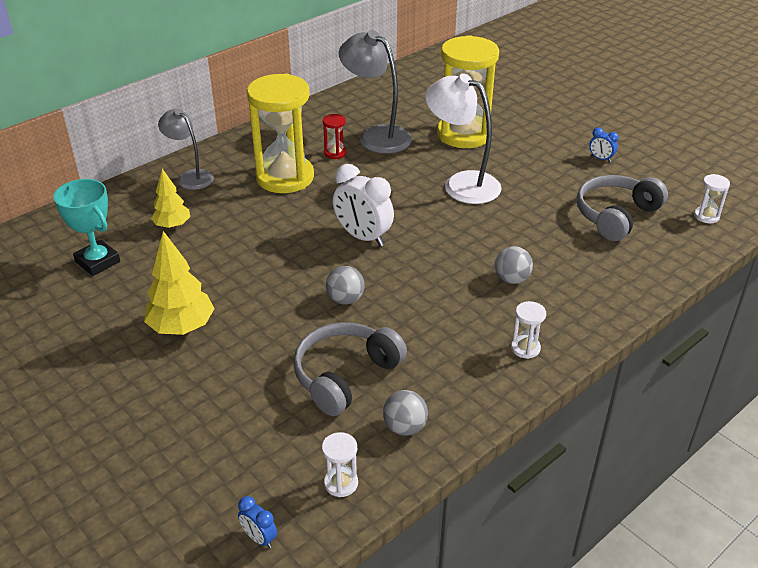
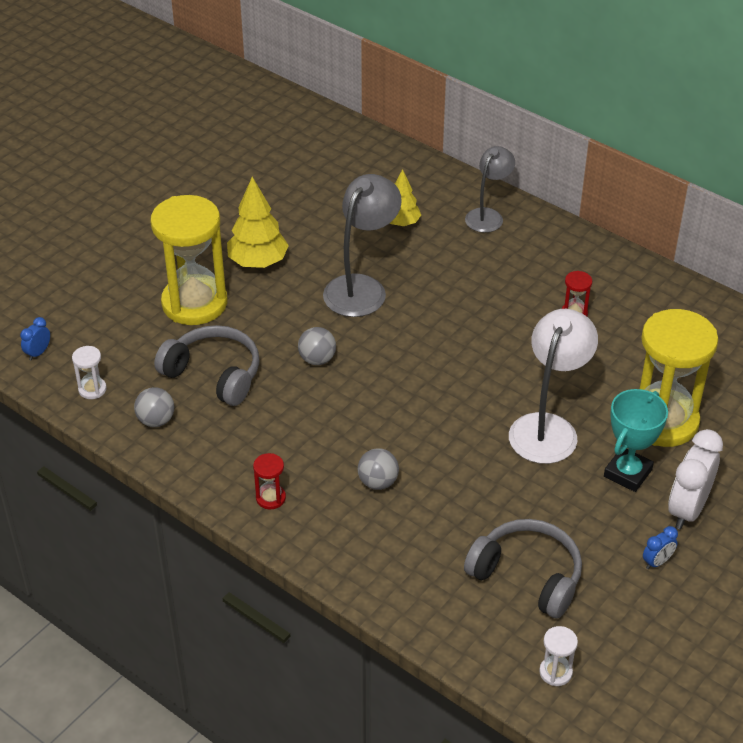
camera: 80 degrees right, 5 degrees up
turquoise trophy [53,179,120,276] -> turquoise trophy moved to [604,389,668,492]
yellow hourglass [247,74,314,193] -> yellow hourglass moved to [150,195,227,325]
white clock [333,164,394,246] -> white clock moved to [668,429,723,530]
grey lamp [339,30,412,154] -> grey lamp moved to [323,174,402,317]
white hourglass [511,301,546,359] -> red hourglass [253,453,286,510]
blue clock [589,127,619,162] -> blue clock turned 150 degrees counterclockwise [643,526,678,569]

